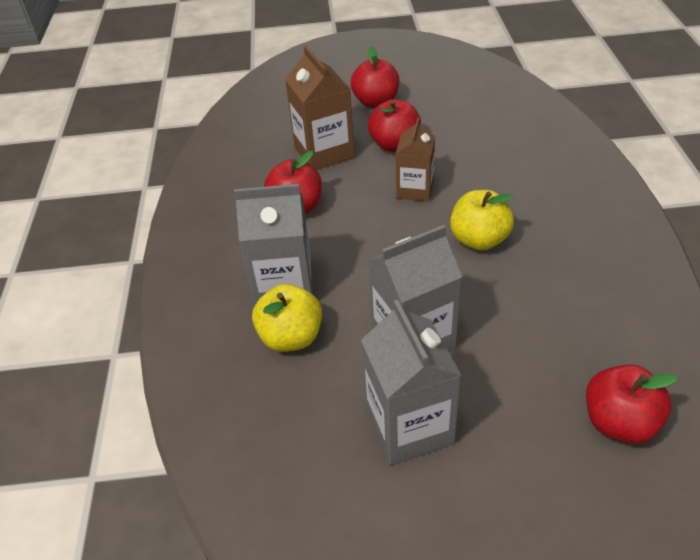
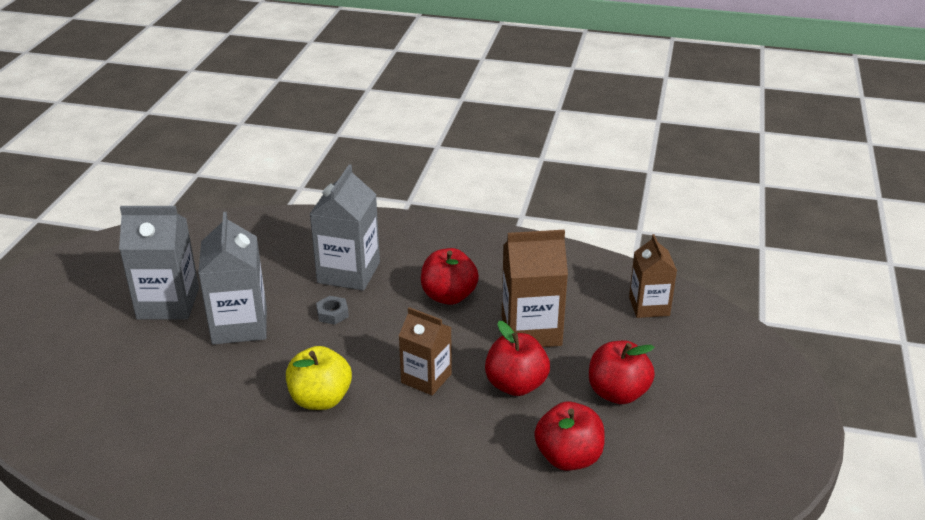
camera: 105 degrees right, 10 degrees down
yellow apple [252,284,322,352] -> none
red apple [586,364,678,444] -> red apple moved to [535,402,605,471]
none -> grey nut [316,296,349,324]
none -> brown carton [629,234,677,318]

